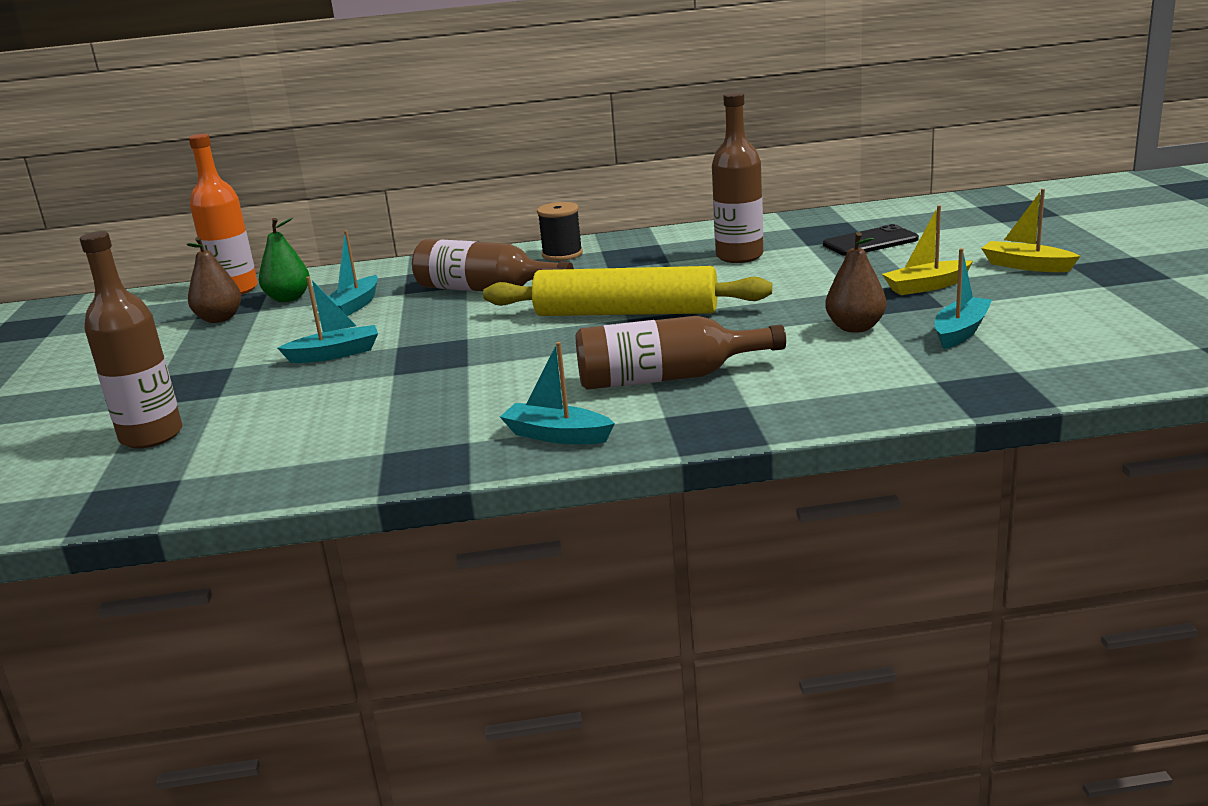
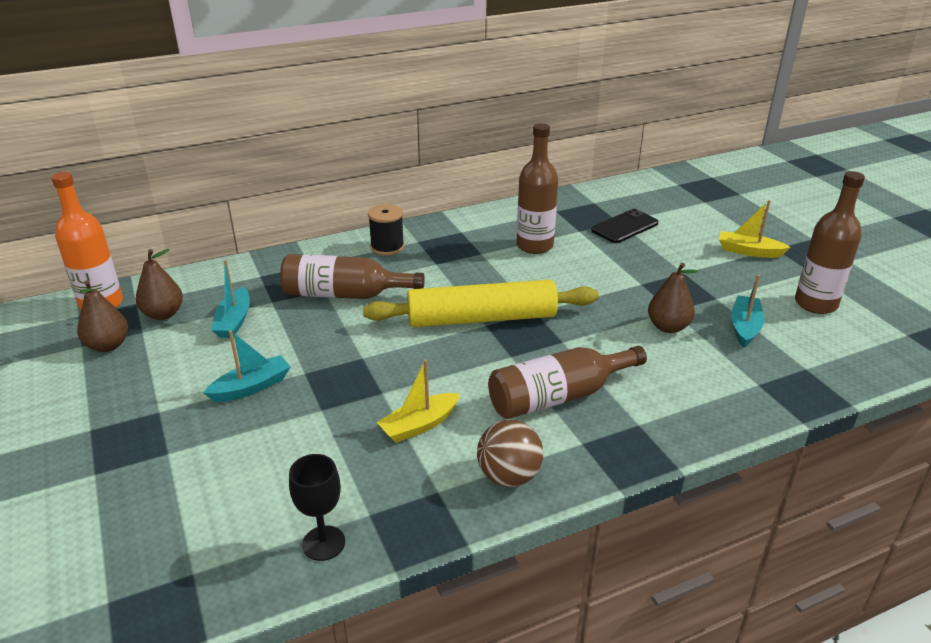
camera: 20 degrees left, 10 degrees up
brown bottle [80,231,183,448] -> brown bottle moved to [795,171,865,314]
green pear [259,218,310,302] -> brown pear [136,249,183,320]
turquoise boat [500,342,615,444] -> brown ball [477,420,543,487]
yellow boat [882,205,973,295] -> yellow boat moved to [377,359,460,443]
none -> black goblet [289,454,345,561]

